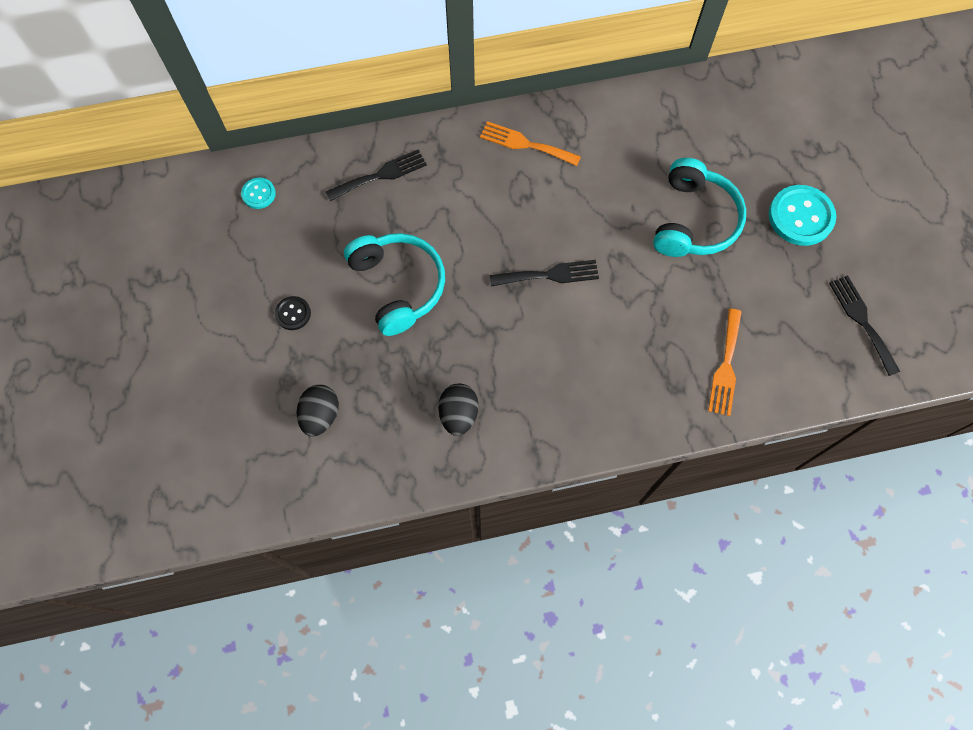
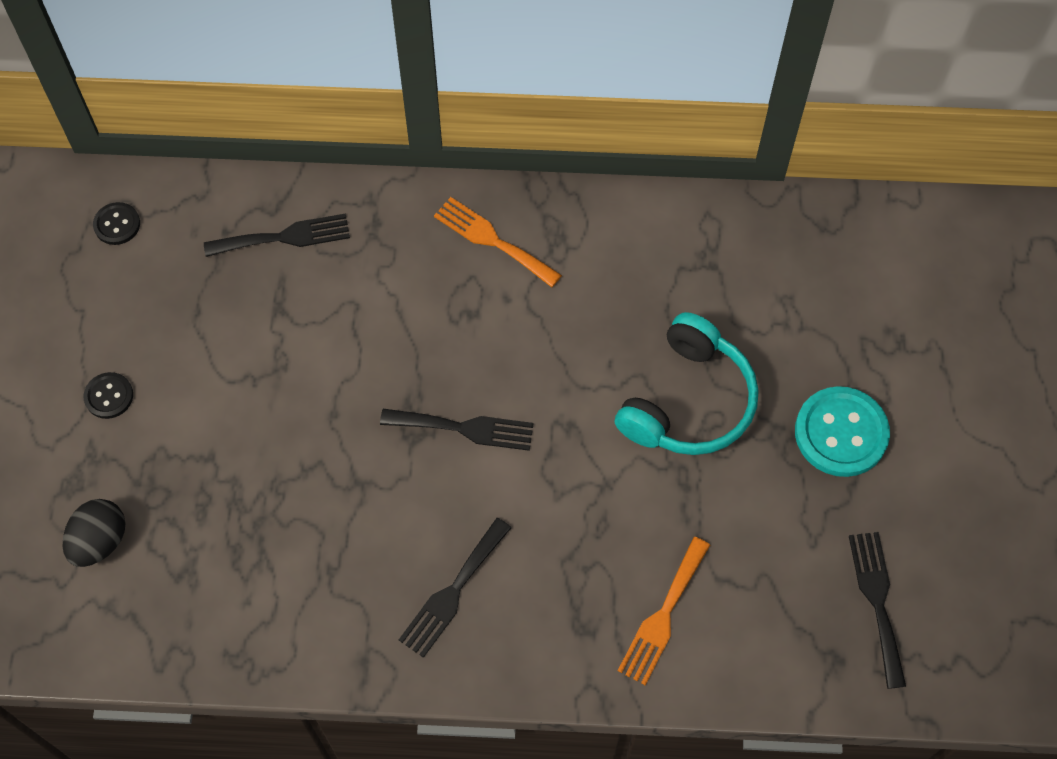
camera: 15 degrees right, 5 degrees down
turquoise button [241,178,276,209] -> black button [93,202,140,245]
turquoise headphones [344,233,445,336] -> none
black egg [438,383,479,436] -> none
none -> black fork [399,518,511,658]

